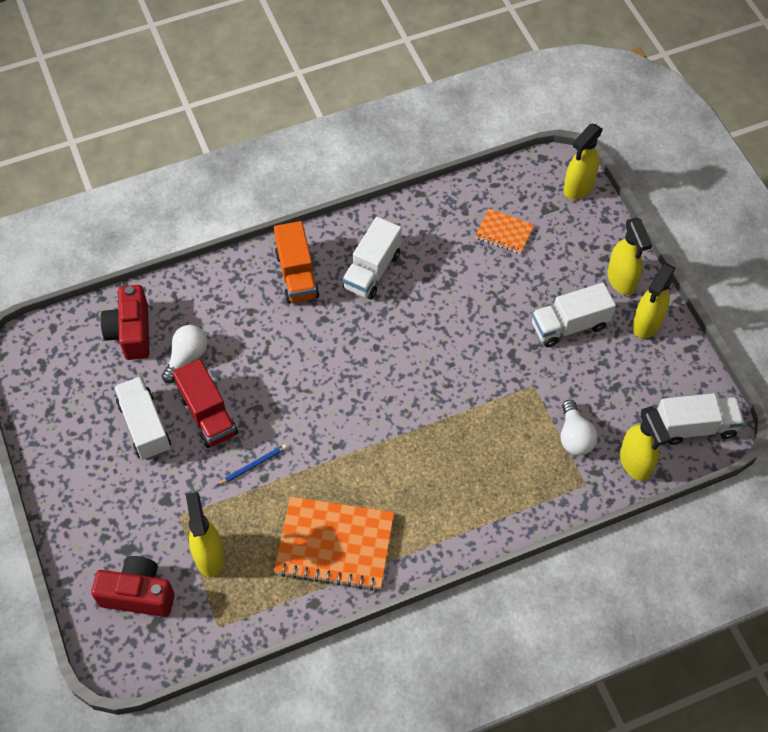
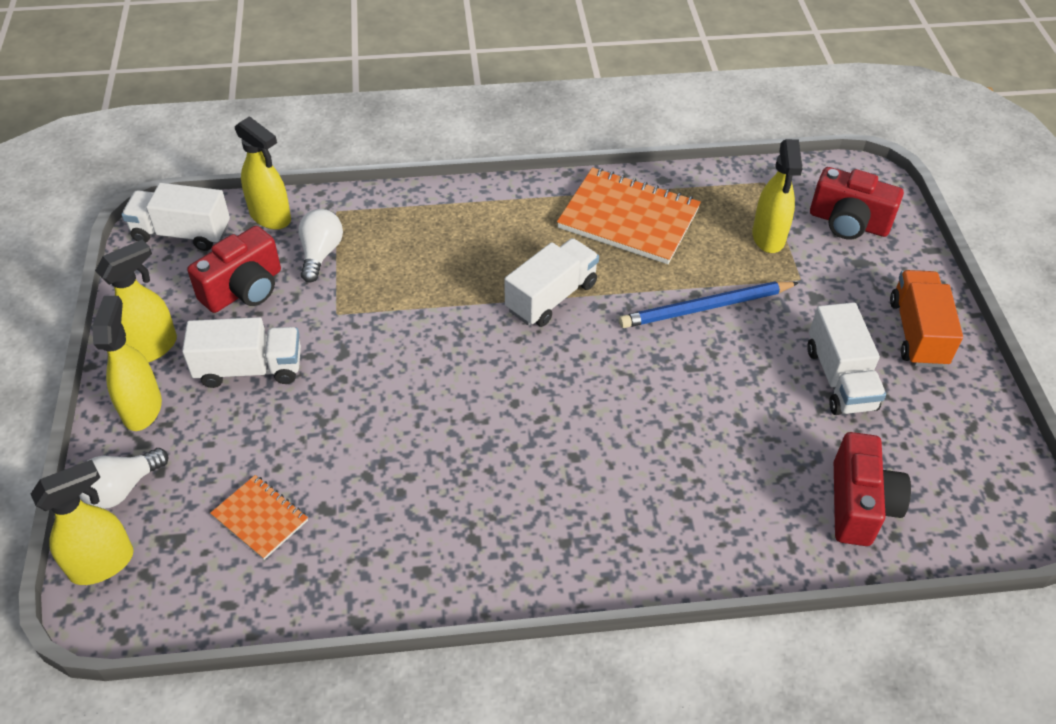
camera: 165 degrees left, 10 degrees down
white light bulb [162,325,208,383] -> white light bulb moved to [79,448,169,509]
red truck [173,359,238,448] -> none
blue pencil [217,444,287,485] -> blue pencil [619,281,799,328], size x1.96
orange truck [274,221,320,303] -> orange truck moved to [890,270,963,368]
white truck [342,217,402,300] -> white truck moved to [505,238,599,327]
yellow spray bottle [620,406,671,481] -> yellow spray bottle turned 135 degrees clockwise [235,116,291,230]
none -> red camera [187,226,281,313]

